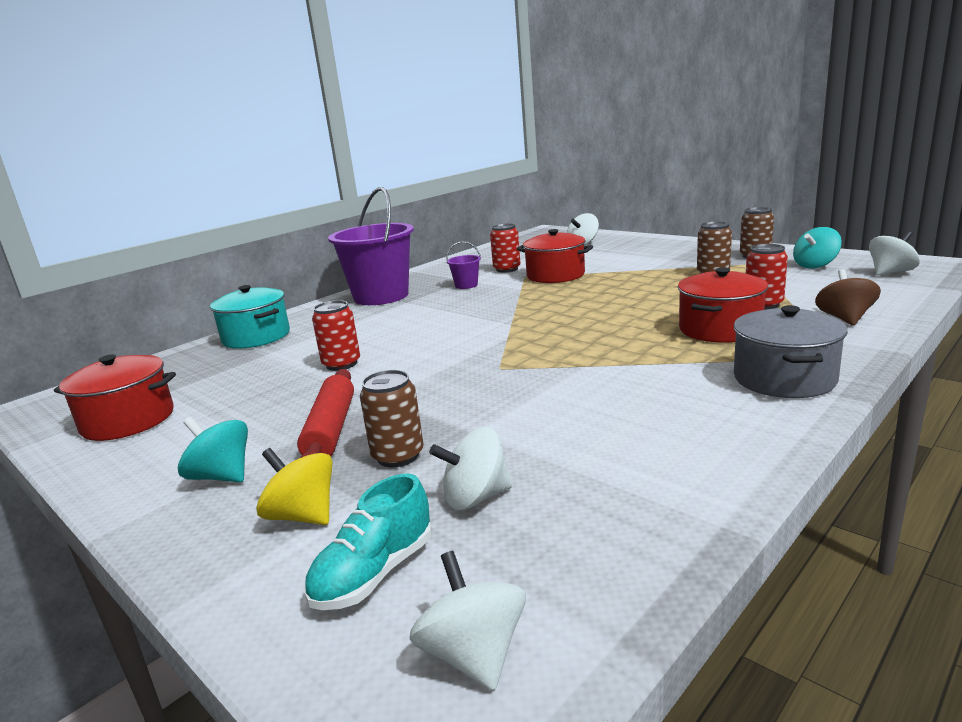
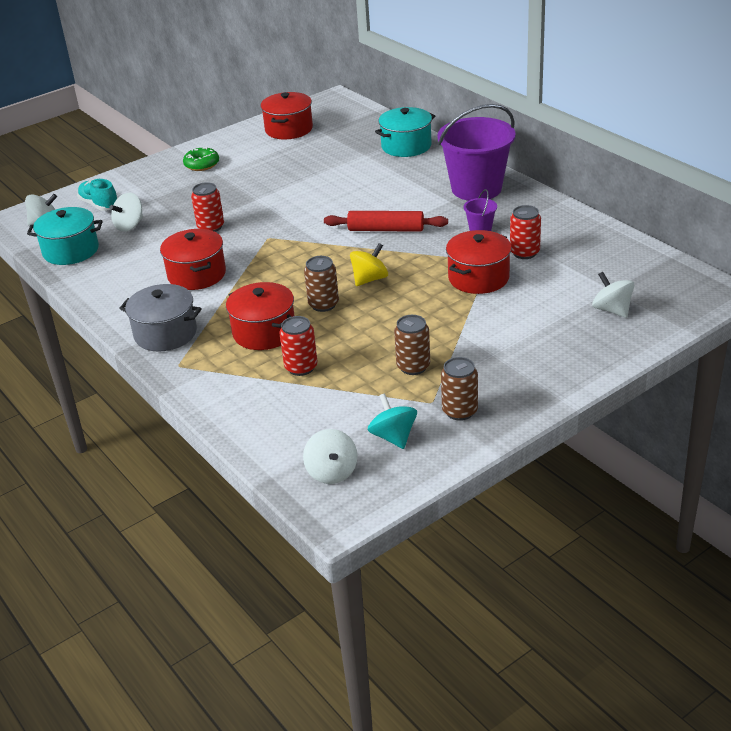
camera: 100 degrees right, 15 degrees up
turquoise spinning top [178,417,248,482] -> green donut [183,147,219,171]
yellow spinning top [256,448,333,525] -> yellow spinning top moved to [350,243,388,286]
red rolling pin [297,369,354,458] -> red rolling pin moved to [324,211,448,232]
red can [312,300,360,371] -> red can moved to [191,182,224,232]
brown can [360,370,424,468] -> brown can moved to [304,256,339,312]
white spinning top [429,427,512,510] -> white spinning top turned 135 degrees counterclockwise [110,193,143,232]
brown spinning top [815,269,881,326] -> none
none -> turquoise pot [27,207,103,265]
none -> red pot [160,229,226,290]

